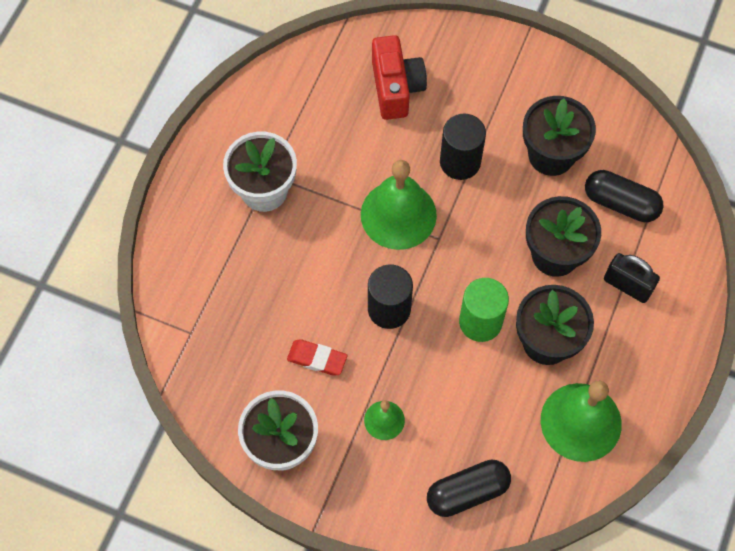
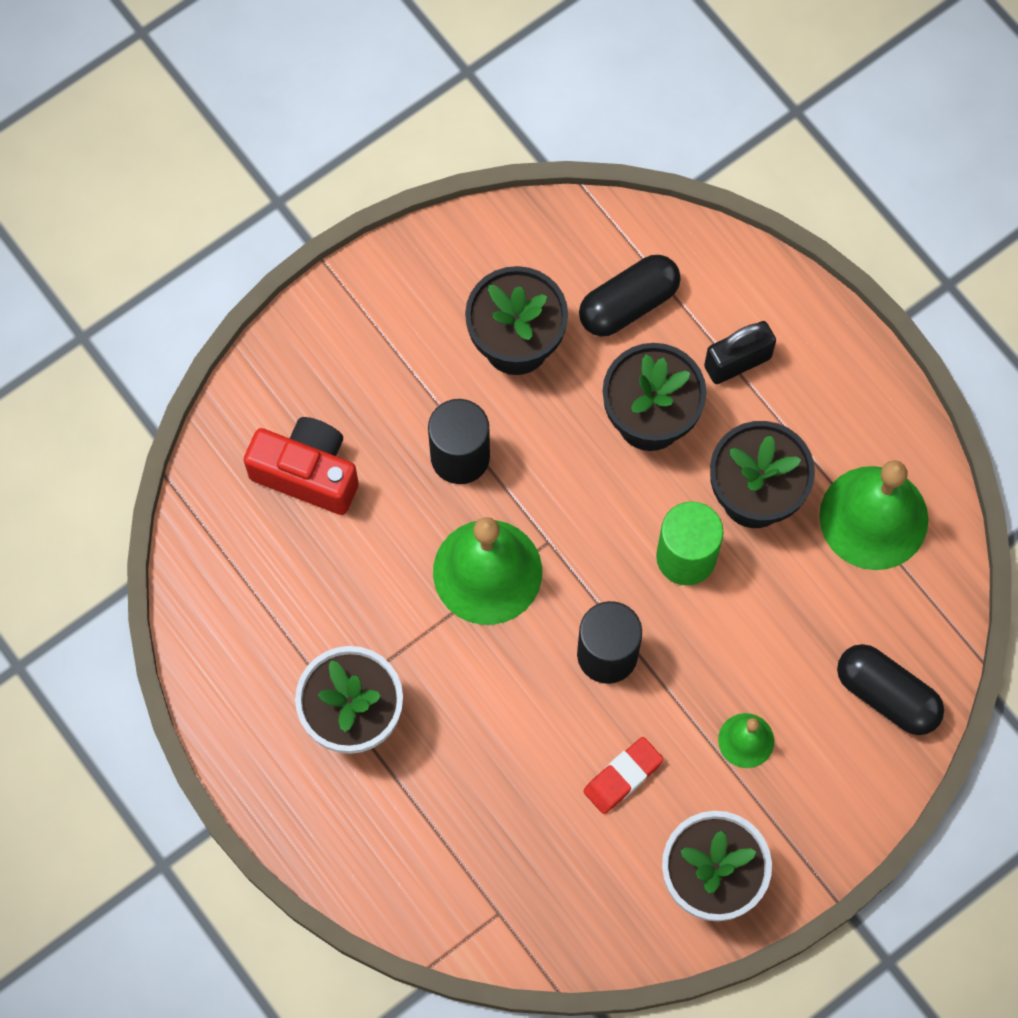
camera: 60 degrees left, 5 degrees up
black capsule [427,460,511,517] -> black capsule turned 60 degrees counterclockwise [837,644,944,735]

